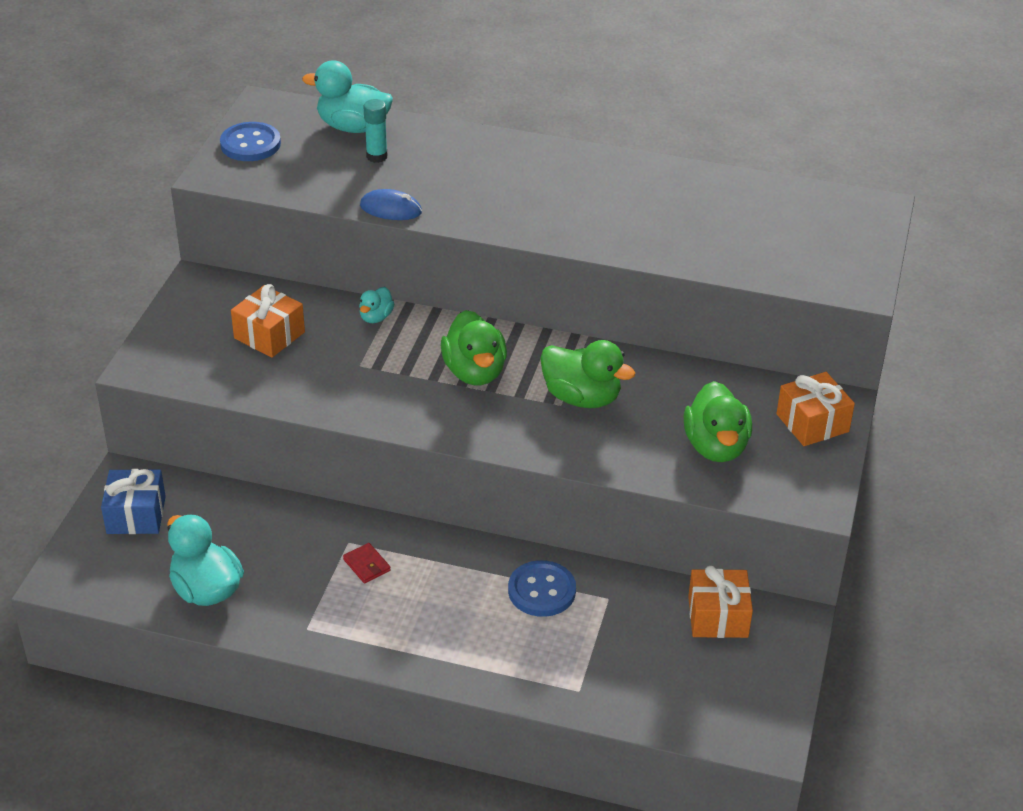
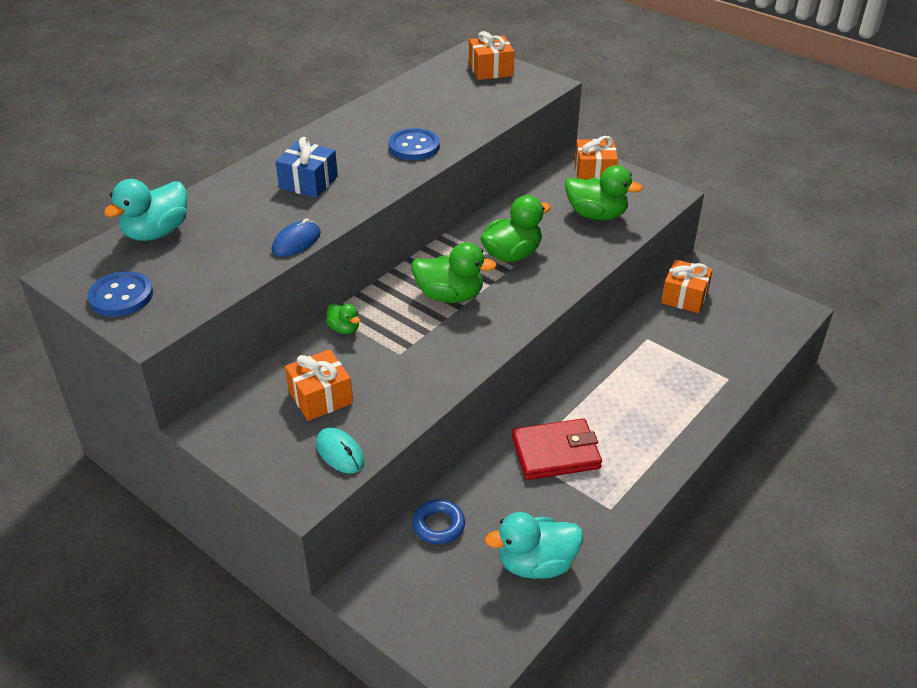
camera: 65 degrees left, 0 degrees up
blue gift [101,469,166,534] -> blue gift moved to [276,137,338,198]
red wallet [343,543,391,583] -> red wallet [512,418,602,480], size x2.22
turquoise duck [359,287,394,323] -> green duck [326,303,360,334]
turquoise glue stick [363,99,387,163] -> none
blue button [508,560,576,617] -> blue button moved to [389,128,440,160]
none -> turquoise mouse [316,428,364,473]
none -> blue ring [412,499,465,545]
none -> orange gift [469,31,515,80]

